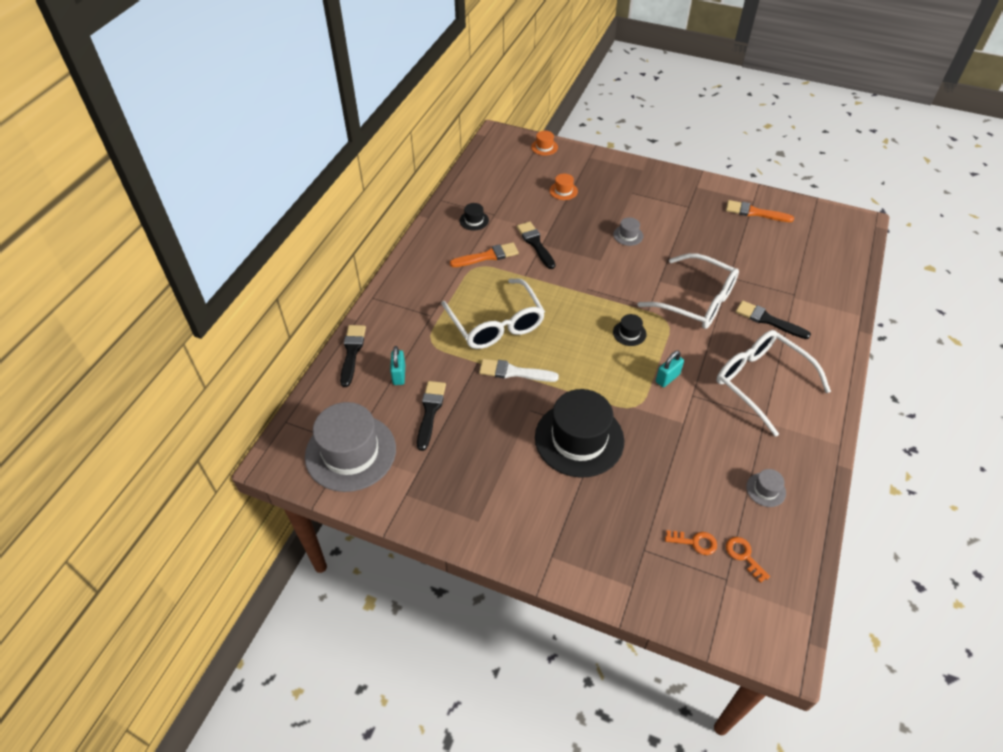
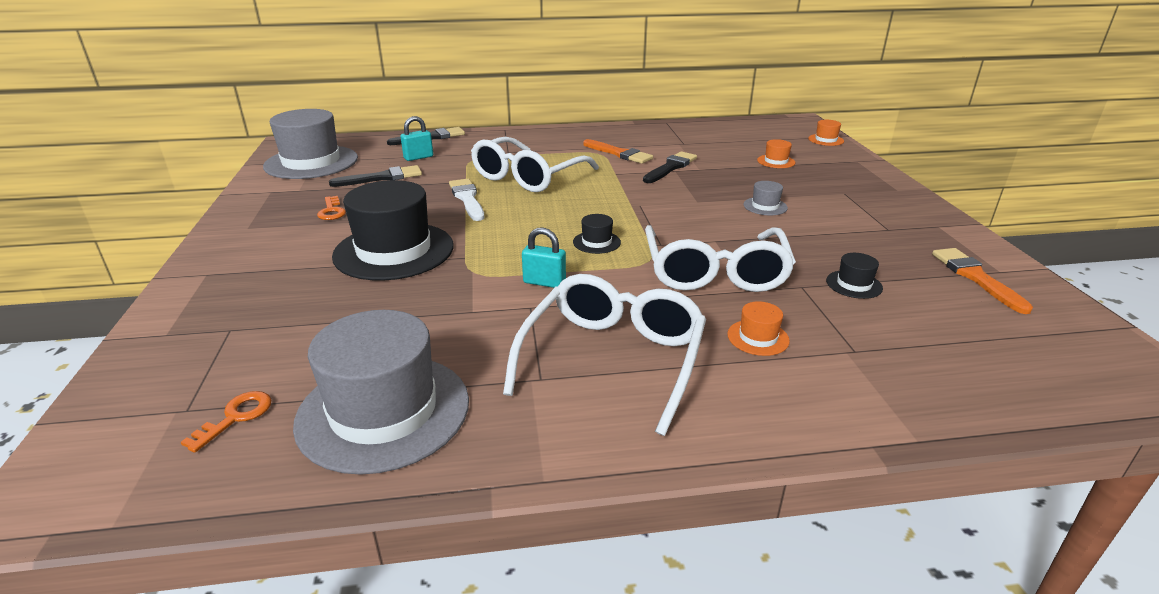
camera: 60 degrees right, 20 degrees down
black hat [460,203,489,231] -> black hat moved to [826,253,883,299]
orange key [665,530,717,555] -> orange key moved to [317,196,346,220]
black brush [736,300,811,339] -> orange hat [727,301,790,356]
grey hat [746,469,786,507] -> grey hat [293,310,469,475], size x2.40

